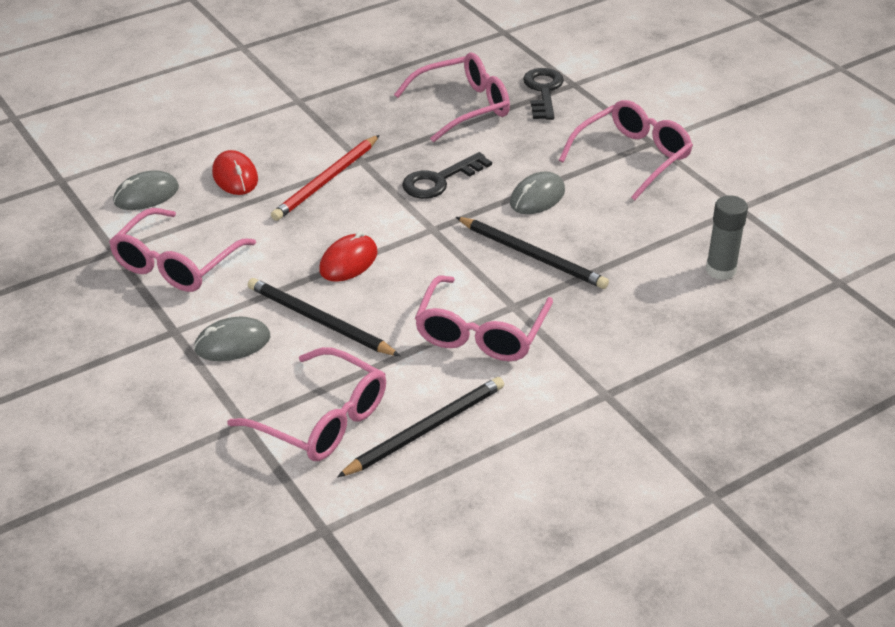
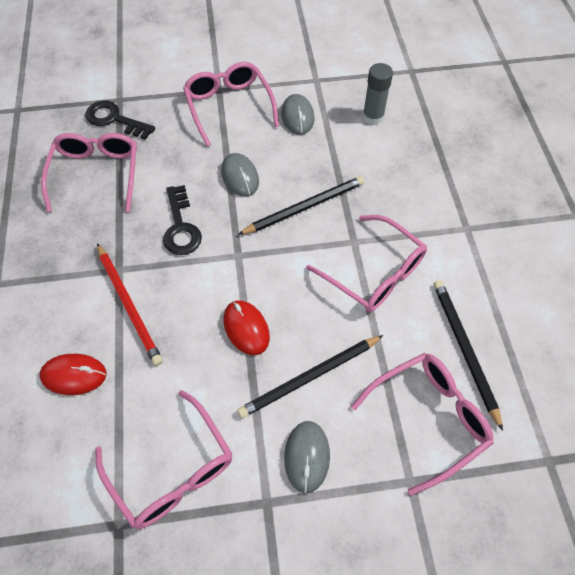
camera: 65 degrees left, 20 degrees up
grey mouse [113,170,179,210] -> grey mouse moved to [281,94,315,135]

